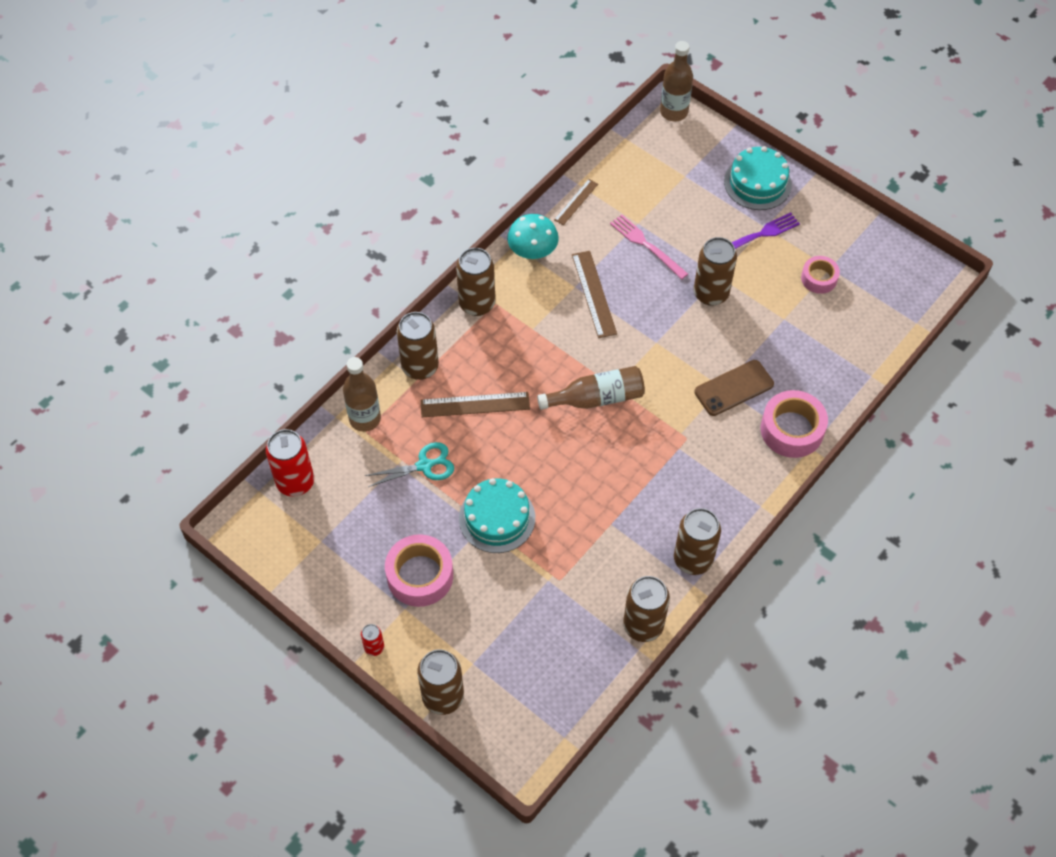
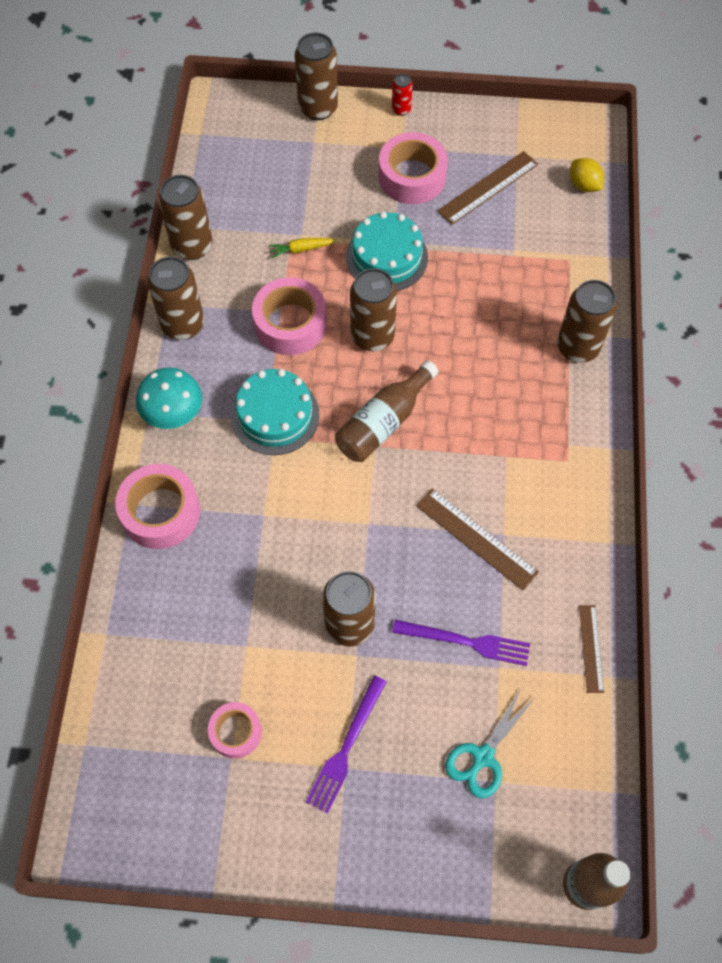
camera: 145 degrees right, 5 degrees up
red can [266,429,314,497] -> yellow lemon [570,158,604,192]
brown bottle [343,357,381,432] -> none
turquoise scissors [364,442,454,487] -> turquoise scissors moved to [445,689,534,798]
brown ruler [421,392,530,417] -> brown ruler moved to [437,151,538,225]
brown can [456,248,495,316] -> brown can moved to [350,268,397,351]
turquoise mushroom [507,214,559,260] -> turquoise mushroom moved to [136,367,202,429]
pink fork [610,214,688,280] -> purple fork [392,620,530,666]
brown phone [694,360,774,416] -> none
turquoise cake [724,146,792,210] -> turquoise cake moved to [231,369,320,455]
none -> pink tape [252,277,327,355]
none -> yellow carrot [268,238,336,258]

